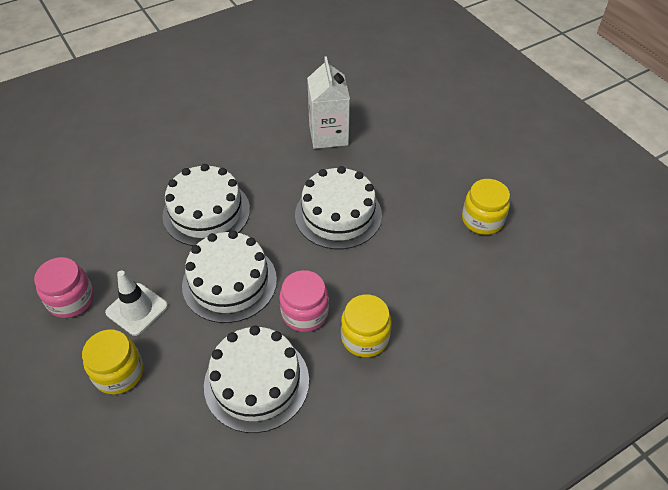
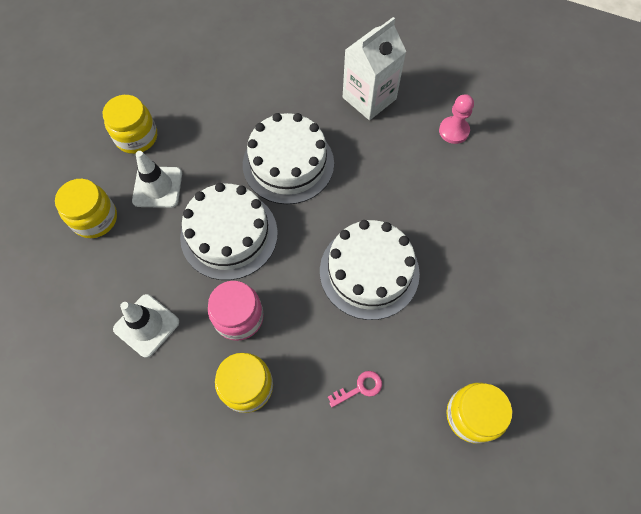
camera: 55 degrees right, 15 degrees up
pink jar [34,257,94,318] -> yellow jar [103,95,157,154]
white cake [204,325,309,433] -> white traffic cone [113,294,179,358]
white carton [307,56,350,149] -> white carton moved to [343,17,406,120]
none -> pink key [328,371,382,407]
none -> pink pawn [439,94,474,144]

